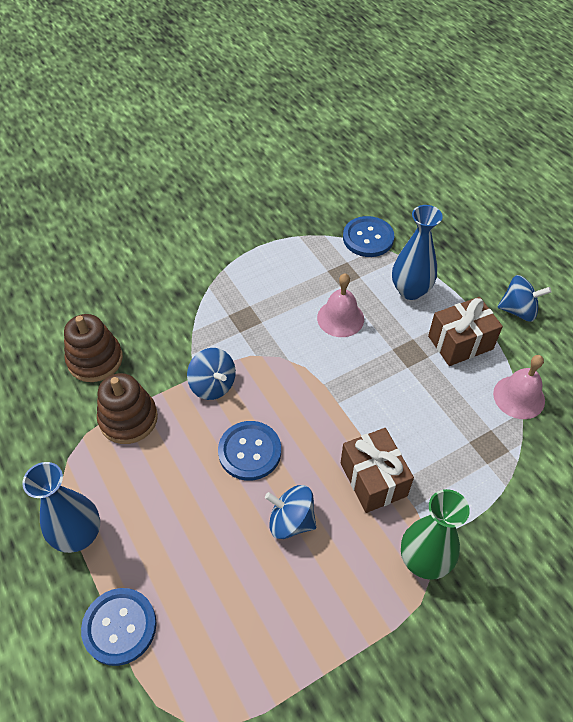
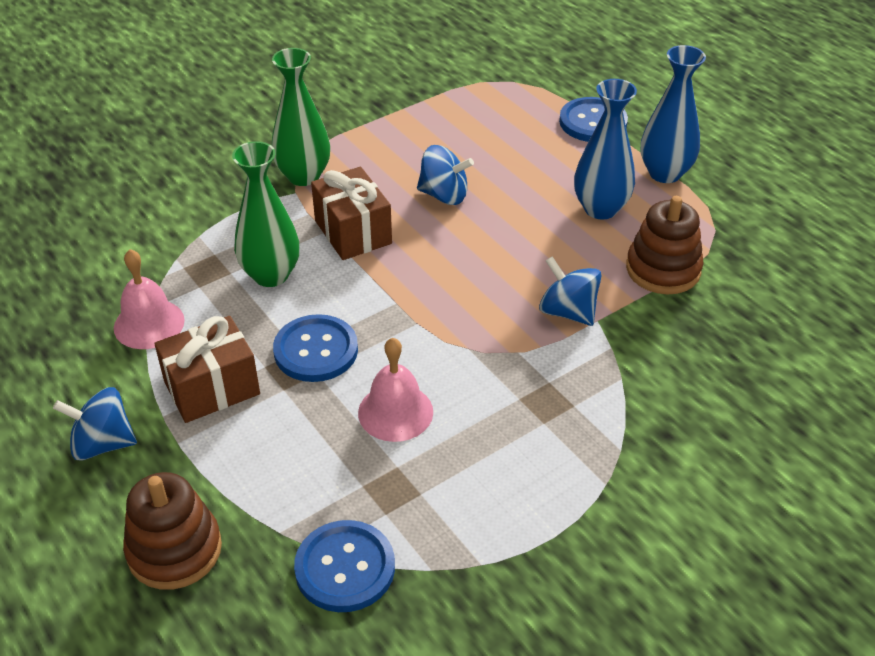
camera: 175 degrees right, 10 degrees down
brown stacking toy [64,314,123,382] -> brown stacking toy moved to [123,472,222,590]
blue button [218,421,281,481] -> blue button moved to [273,314,358,382]
blue vase [392,205,443,300] -> blue vase moved to [574,79,637,220]
none -> green vase [232,141,299,287]

